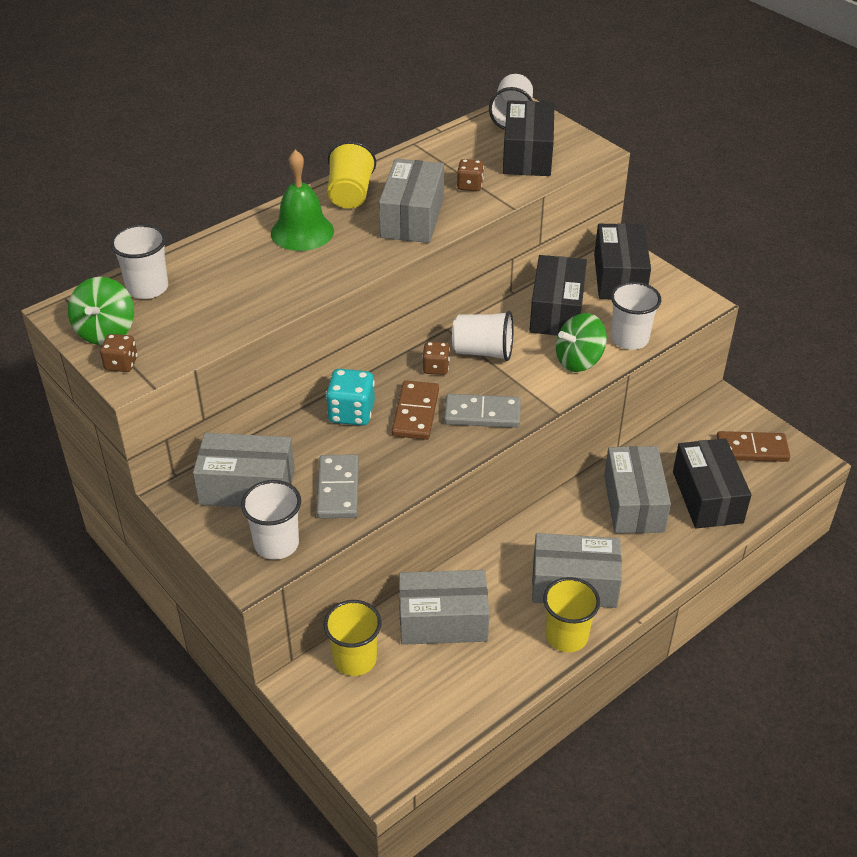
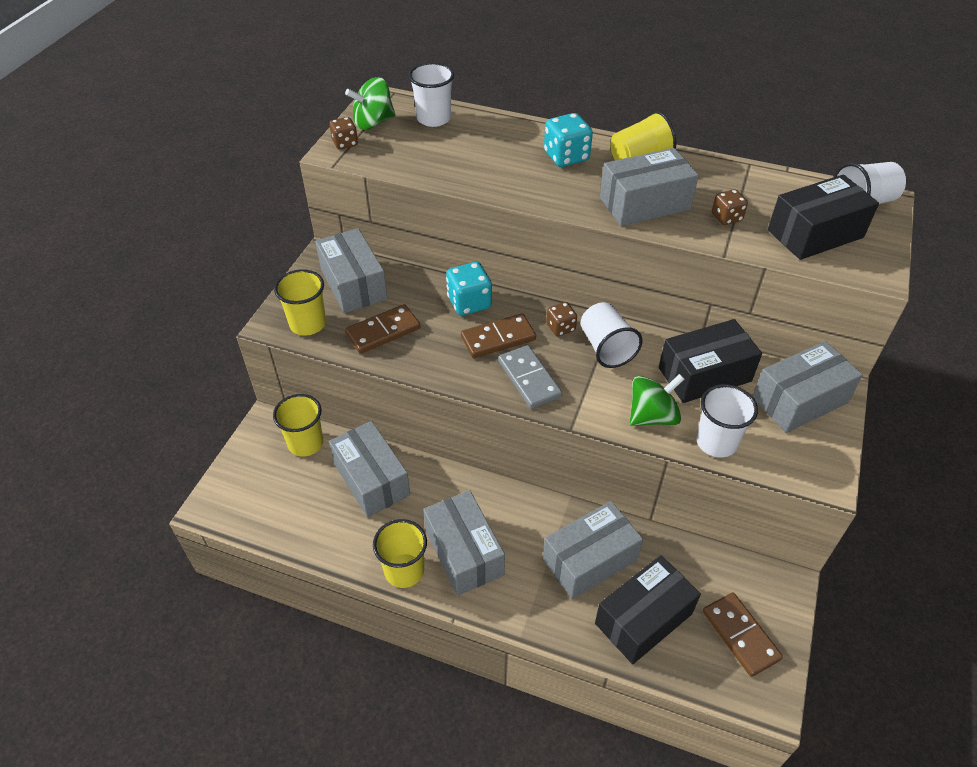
camera: 60 degrees right, 5 degrees up
white cup [241,480,301,560] -> yellow cup [274,269,326,336]
green bell [271,150,334,251] -> turquoise dice [544,113,593,167]
grey domino [316,454,359,518] -> brown domino [345,304,420,354]
green spinning top [556,313,607,372] -> green spinning top turned 120 degrees clockwise [630,374,684,426]
black box [594,223,651,299] -> grey box [752,341,863,433]

